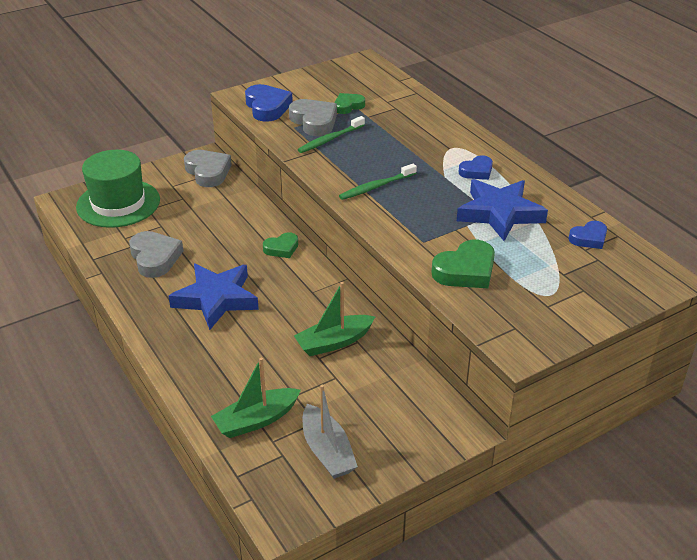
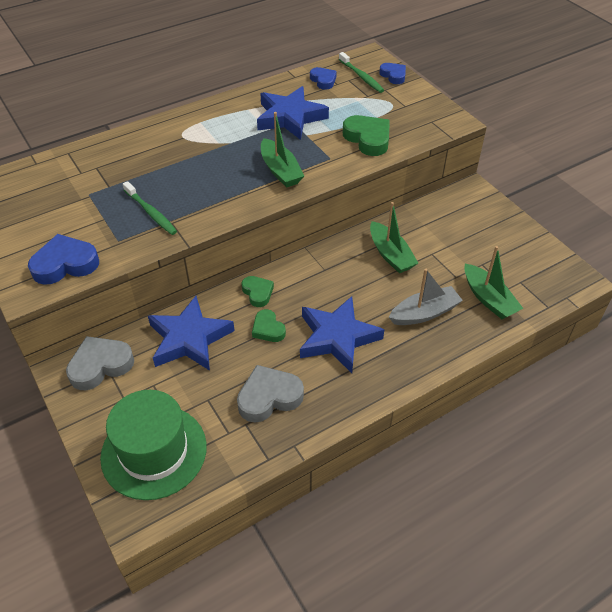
camera: 90 degrees left, 10 degrees up
grey heart [289,99,337,136] -> none
grey boat [303,385,358,479] -> grey boat moved to [389,269,463,325]
green heart [334,93,365,114] -> green heart moved to [252,309,286,342]
green toothbrush [339,164,417,200] -> green toothbrush moved to [339,52,384,93]
blue heart [459,155,493,180] -> blue heart moved to [379,63,406,84]
none -> blue star [148,296,235,371]
none -> green boat [261,112,304,188]

